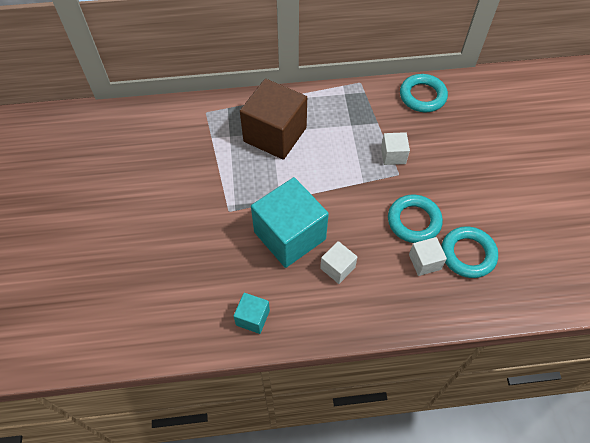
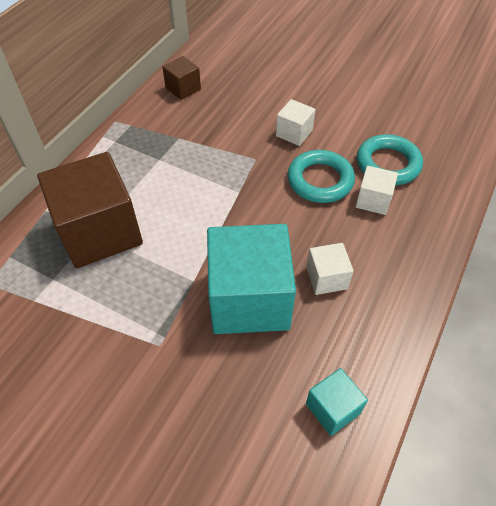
camera: 55 degrees left, 5 degrees down
white cube [381,132,410,165] -> white cube moved to [276,99,316,146]
turquoise ring [400,74,448,112] -> brown cube [162,56,201,100]

